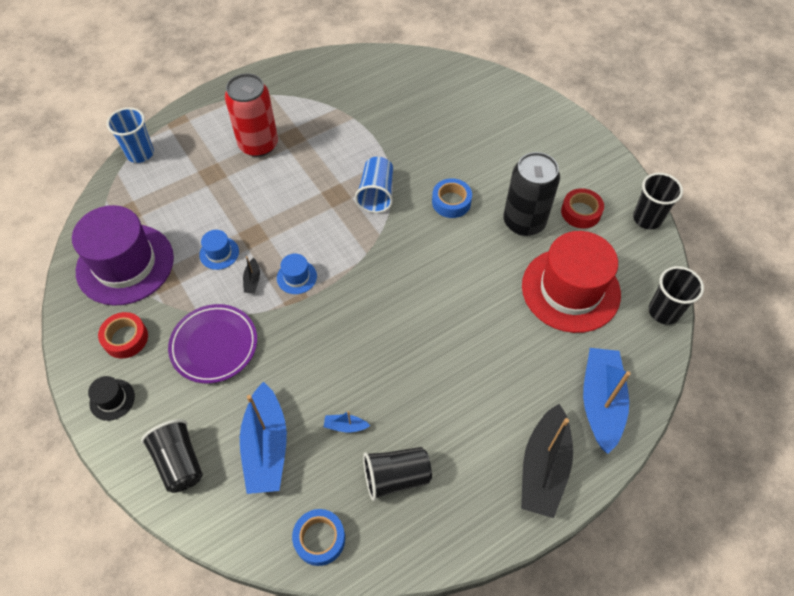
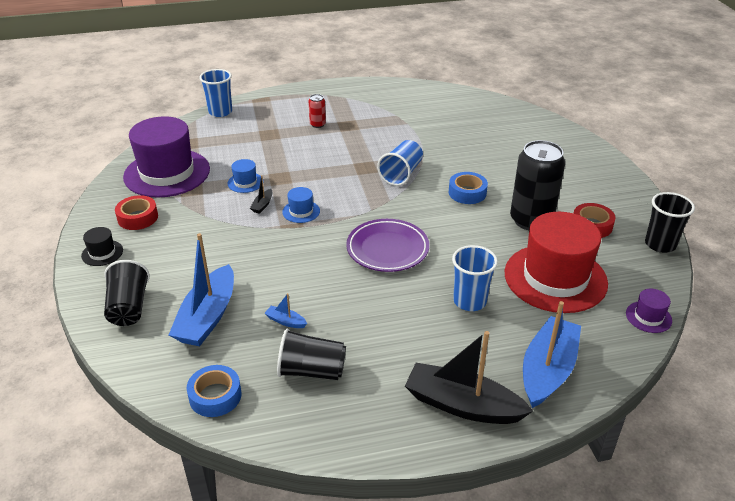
camera: 20 degrees right, 20 degrees down
purple plate [168,304,257,384] -> purple plate moved to [346,219,429,272]
red can [225,74,278,157] -> red can [309,94,326,128], size x0.45
black boat [521,404,573,518] -> black boat turned 75 degrees clockwise [405,331,533,424]
black cup [649,266,704,325] -> purple hat [626,289,672,333]
none -> blue cup [452,245,498,311]

